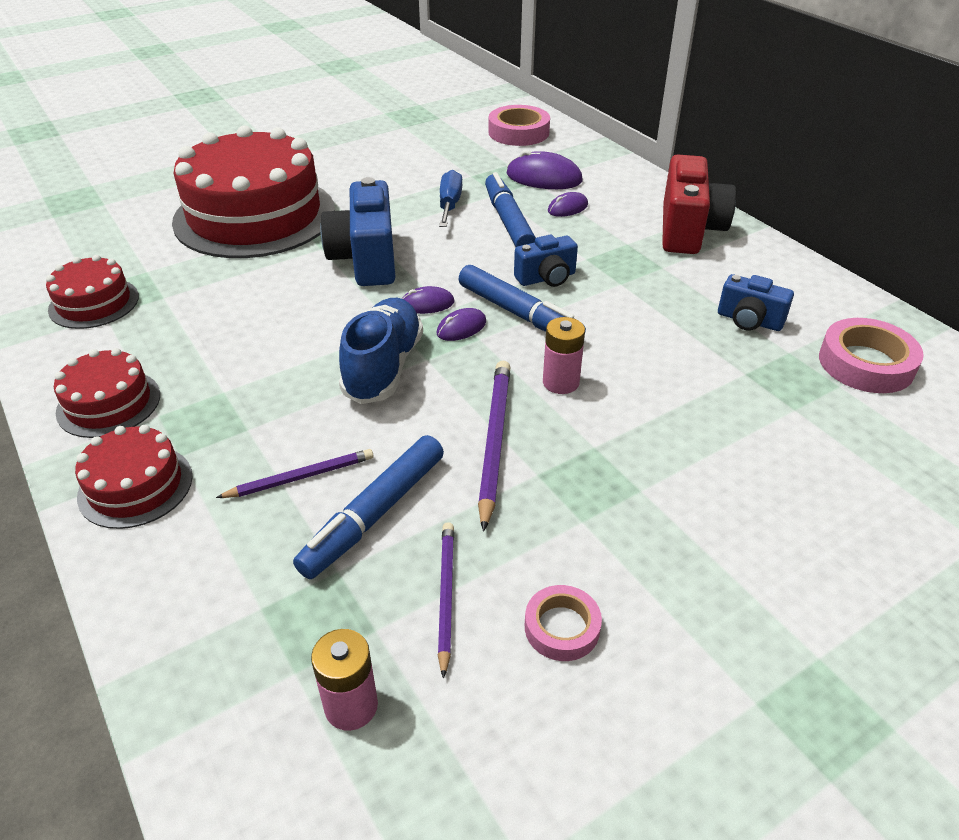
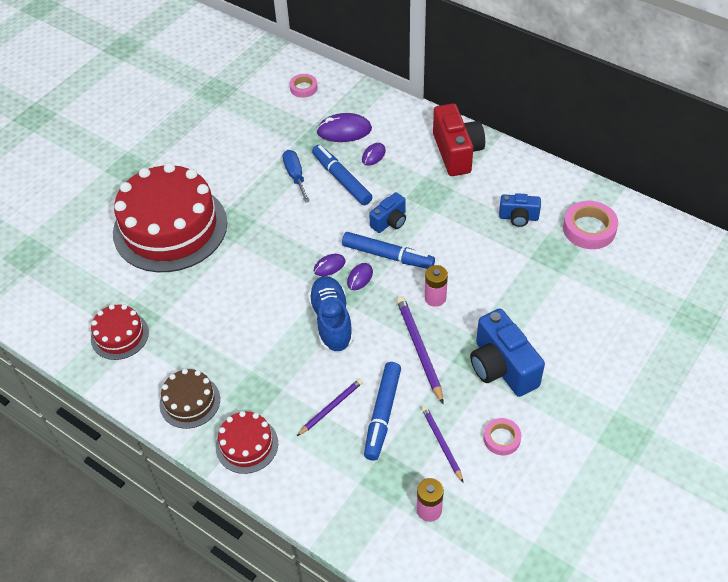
camera: 20 degrees left, 10 degrees up
red cake [54,348,160,438] -> brown cake [160,369,220,429]
blue camera [320,177,396,286] -> blue camera moved to [470,309,545,397]
pink tape [488,105,550,146] -> pink tape [290,74,318,98], size x0.60

